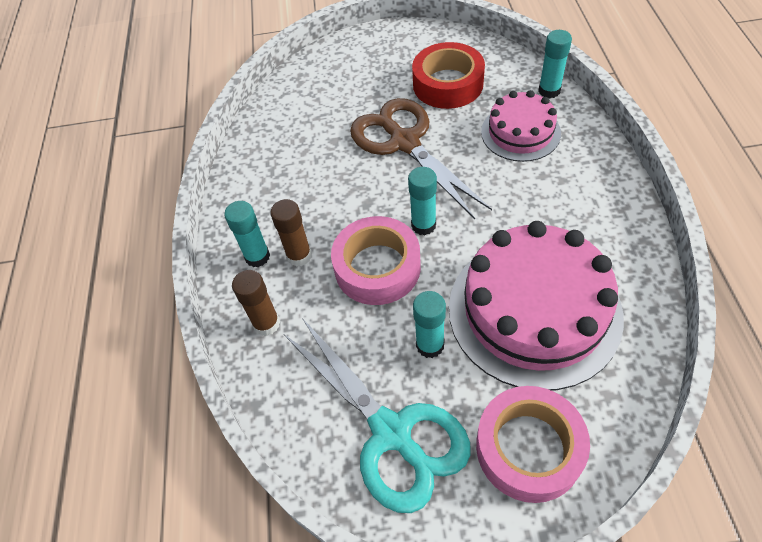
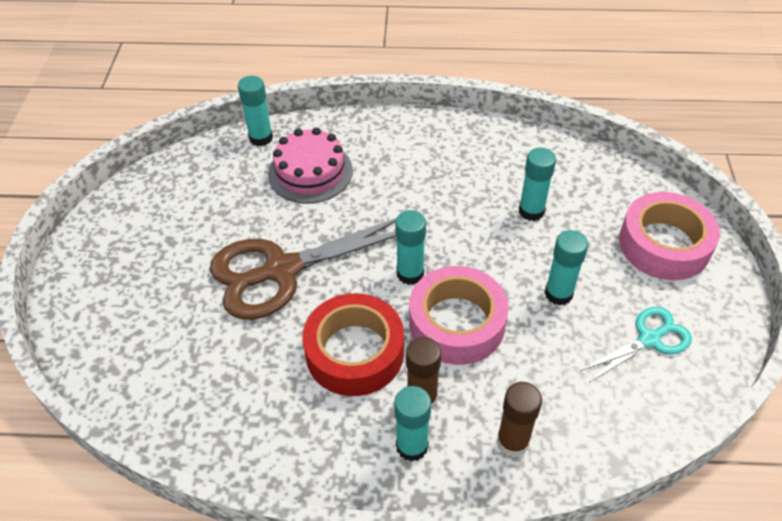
camera: 85 degrees left, 5 degrees down
turquoise scissors [284,318,471,513] -> turquoise scissors [580,306,692,383], size x0.54
red tape [412,42,485,109] -> red tape moved to [302,293,404,396]
pink cake [449,221,624,391] -> turquoise glue stick [519,148,556,221]

